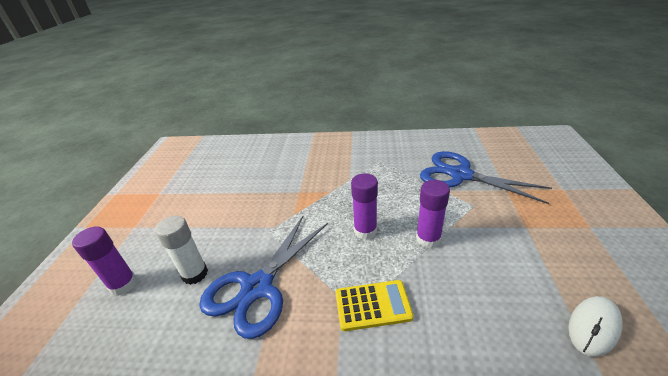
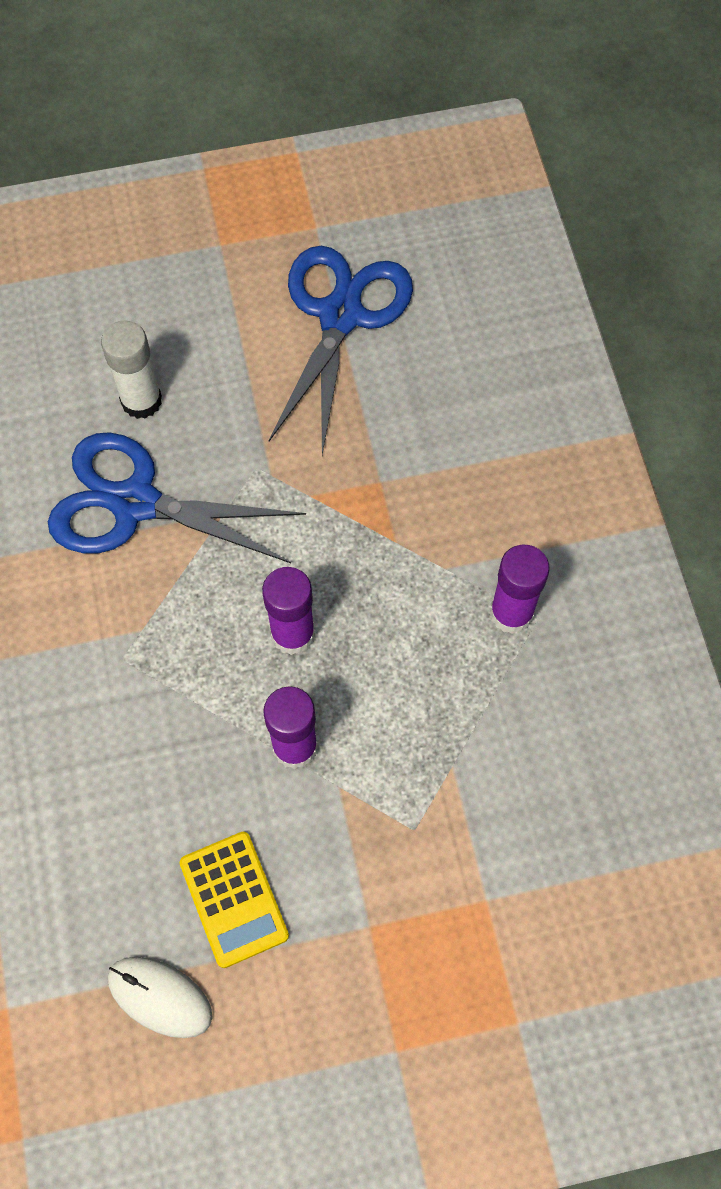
camera: 70 degrees right, 30 degrees up
purple glue stick [72,226,137,296] -> purple glue stick moved to [490,545,550,634]
yellow calculator [335,280,414,331] -> yellow calculator moved to [180,832,289,968]
blue scissors [420,151,552,204] -> blue scissors moved to [269,246,413,455]

